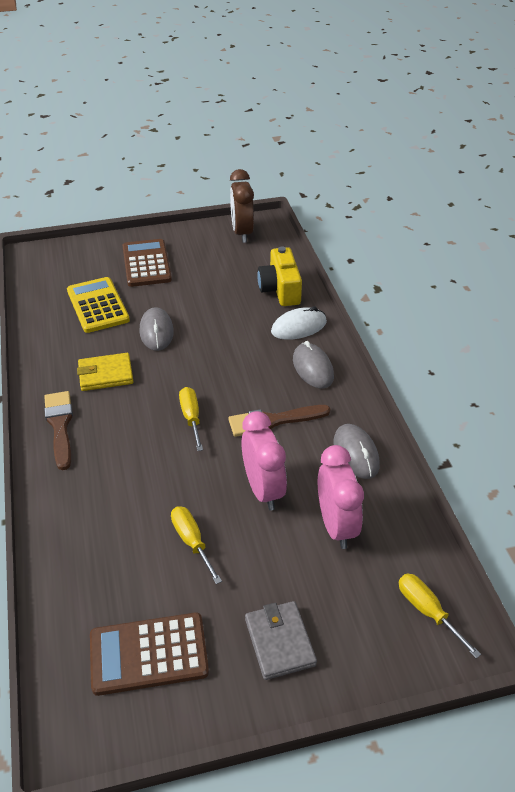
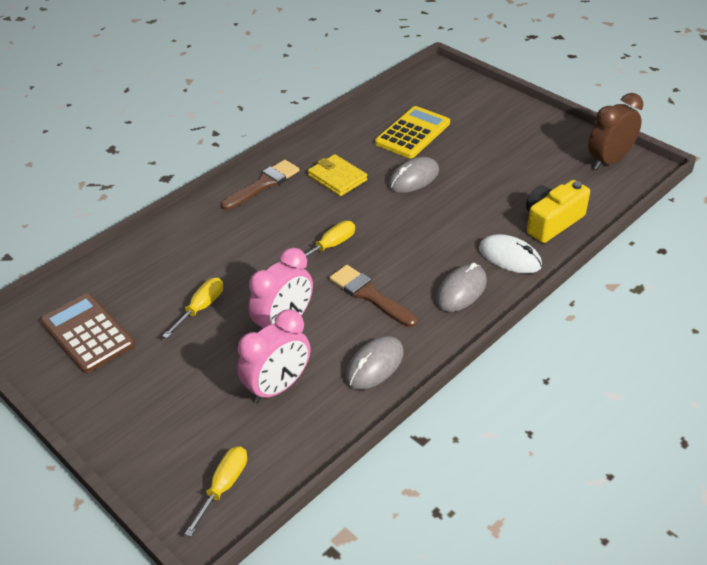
camera: 60 degrees right, 0 degrees up
brown calculator [122,239,172,287] -> none
grey wallet [245,601,317,680] -> none

